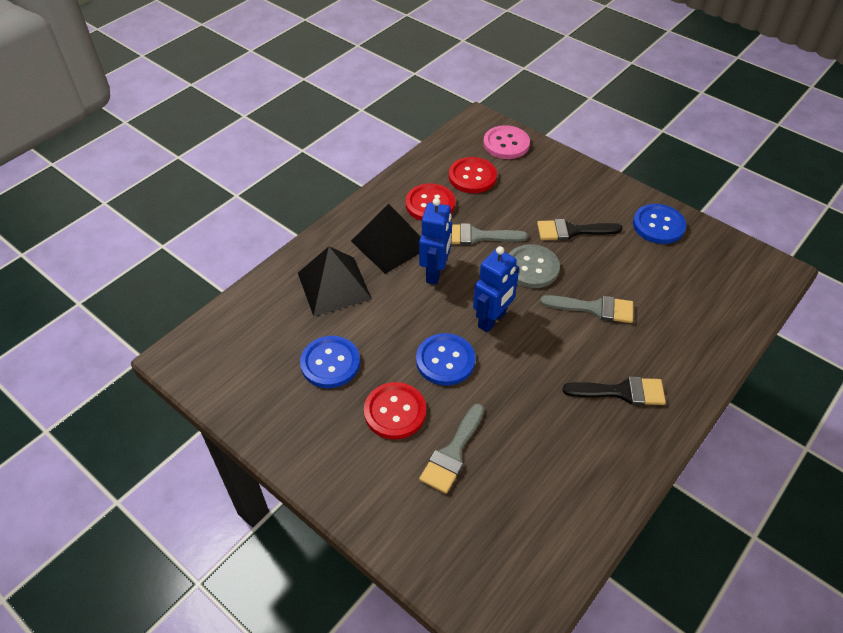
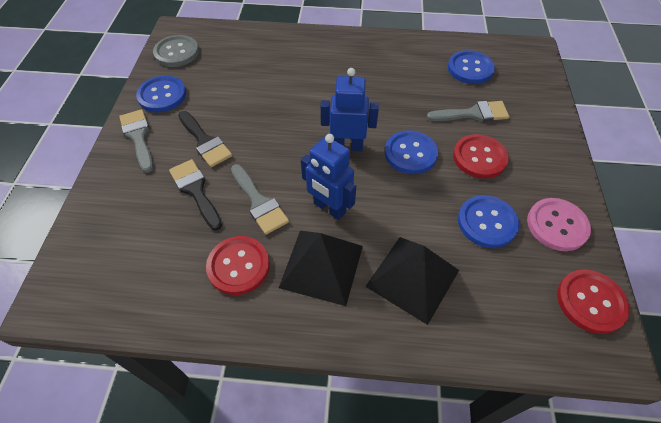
camera: 125 degrees left, 5 degrees up
blue robot [419,198,452,285] -> blue robot turned 120 degrees counterclockwise [301,134,356,220]
red button [449,157,497,193] -> red button moved to [557,269,630,334]
pink button [483,125,530,159] -> pink button moved to [527,198,591,251]
grey button [509,244,560,288] -> grey button moved to [153,35,199,67]
grey brush [540,295,633,323] -> grey brush moved to [119,109,153,173]
black brush [562,377,666,405] -> black brush moved to [169,159,222,230]
none -> blue button [448,50,495,84]

